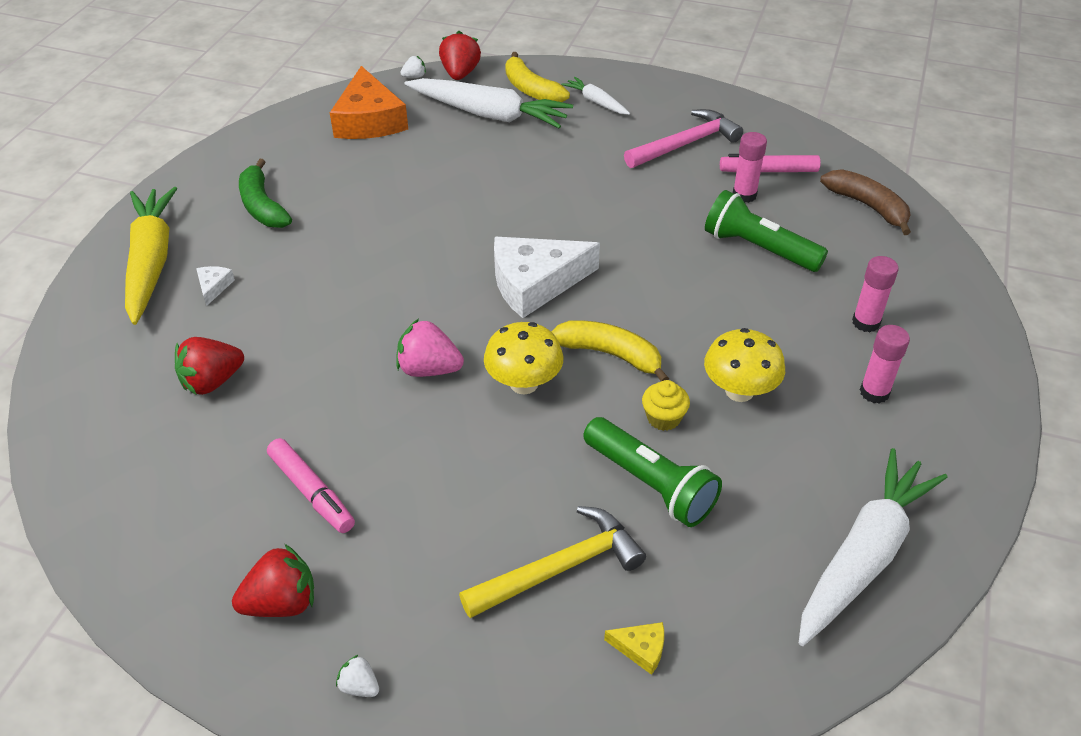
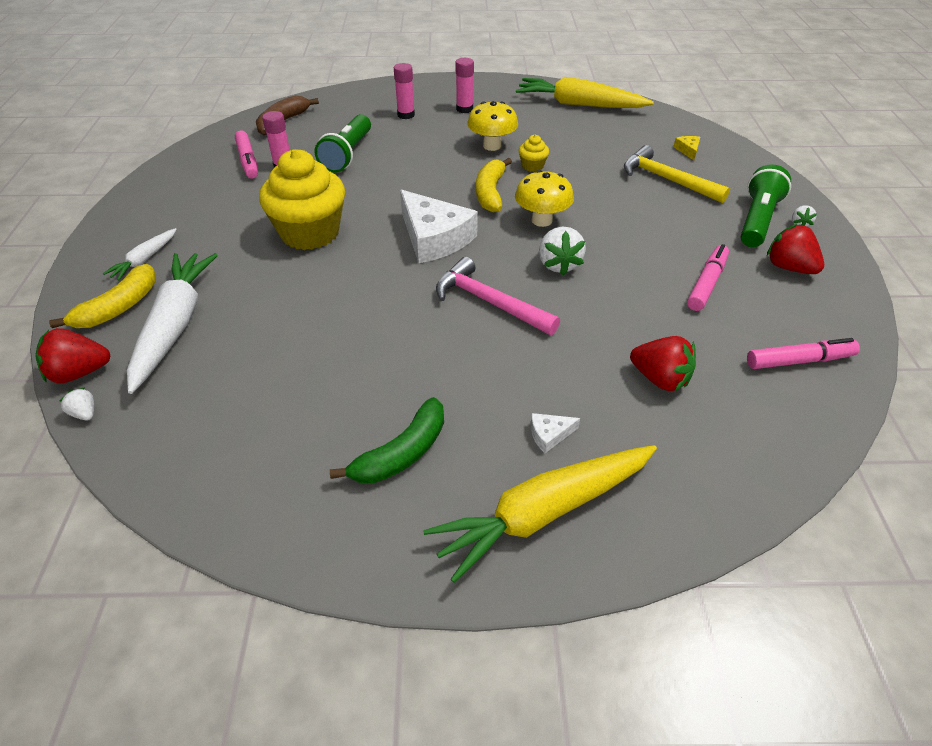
camera: 110 degrees left, 0 degrees up
orange cheese [330,66,408,139] -> none
pink strawberry [397,319,464,377] -> white strawberry [539,227,586,275]
green flashlight [583,417,722,527] -> green flashlight moved to [741,164,791,247]
pink hammer [624,109,743,168] -> pink hammer moved to [436,257,560,335]
white carrot [799,448,947,646] -> yellow carrot [516,77,654,108]
none -> yellow cupcake [259,149,345,250]
none -> pink marker [747,338,860,369]

